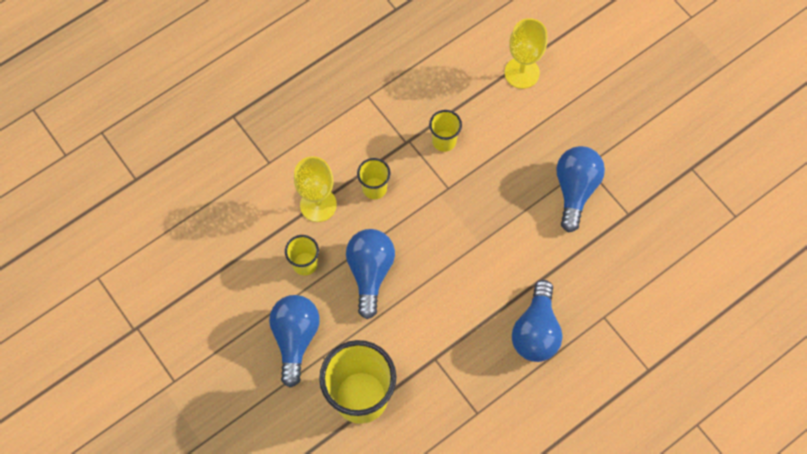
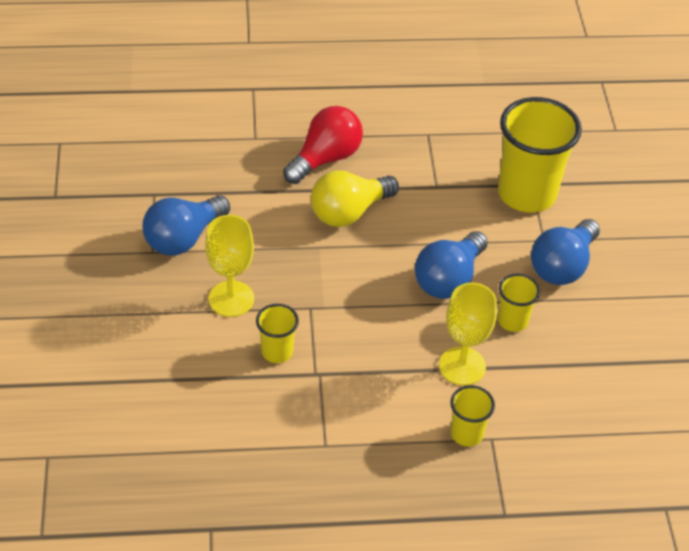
camera: 150 degrees left, 20 degrees down
yellow cup [357,158,390,199] -> yellow cup moved to [450,385,495,446]
yellow goblet [505,18,547,89] -> yellow goblet moved to [205,215,254,317]
blue light bulb [512,280,563,362] -> red light bulb [283,106,363,184]
none -> yellow light bulb [311,170,399,227]

